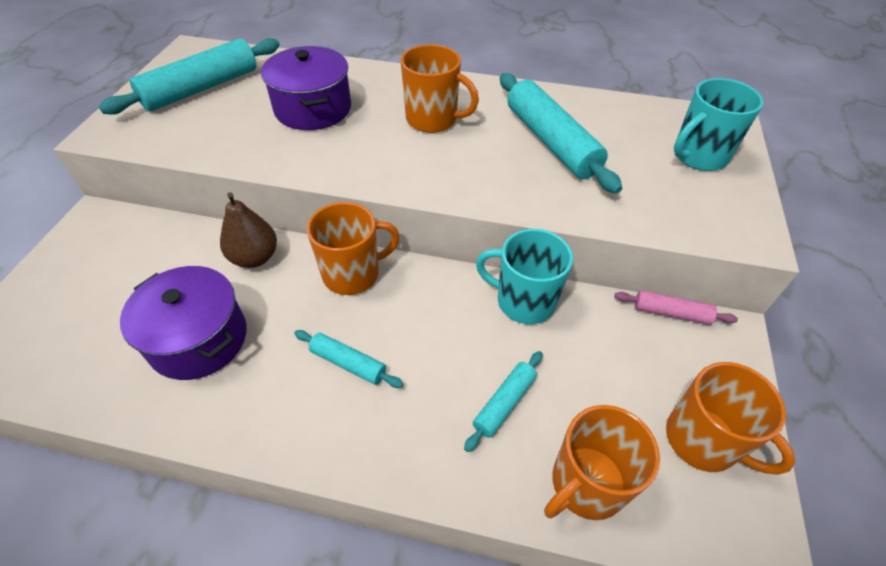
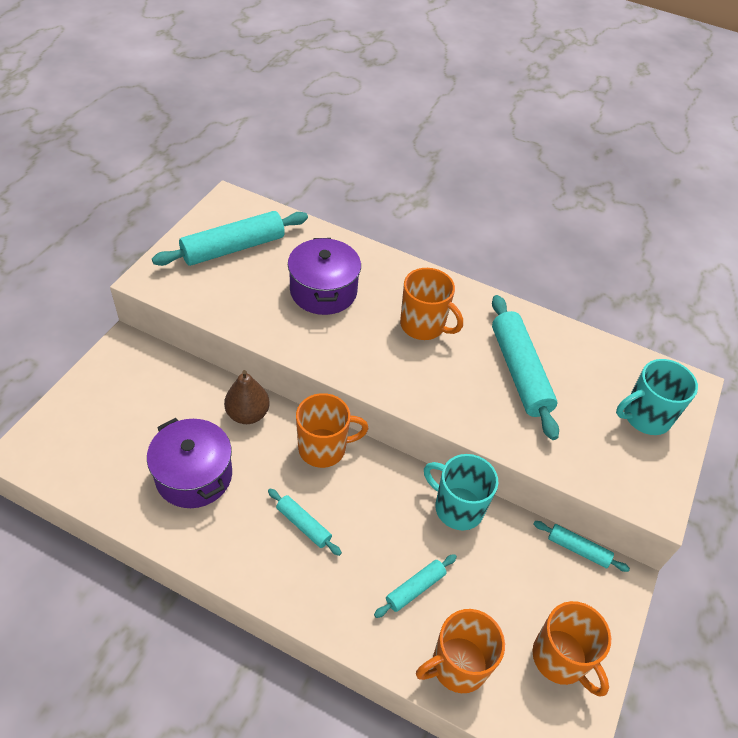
camera: 10 degrees right, 0 degrees up
pink rolling pin [614,290,738,325] -> turquoise rolling pin [534,521,630,572]

